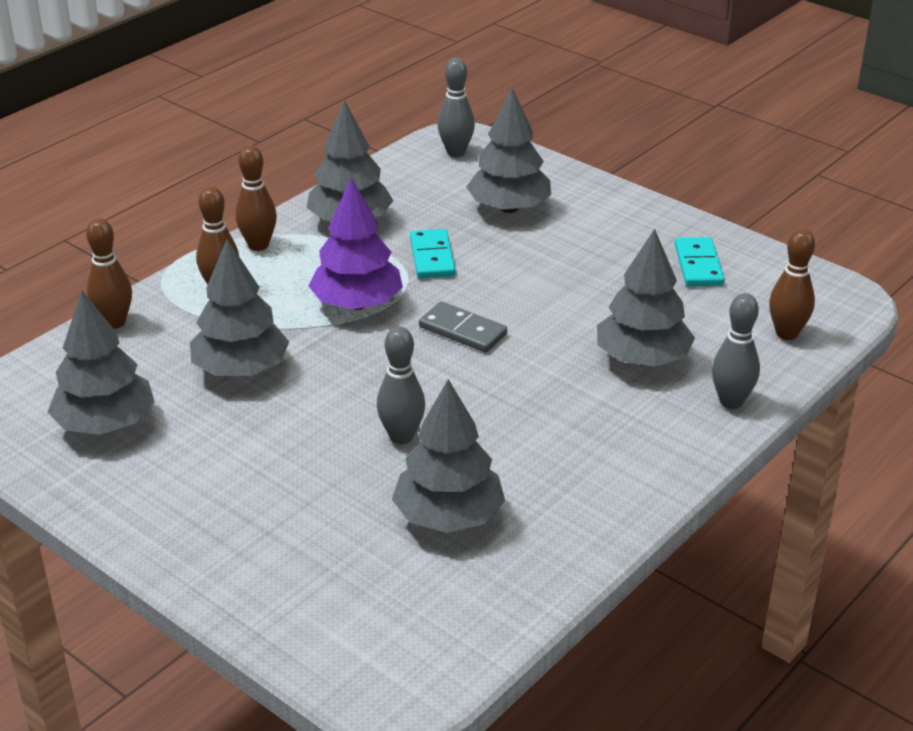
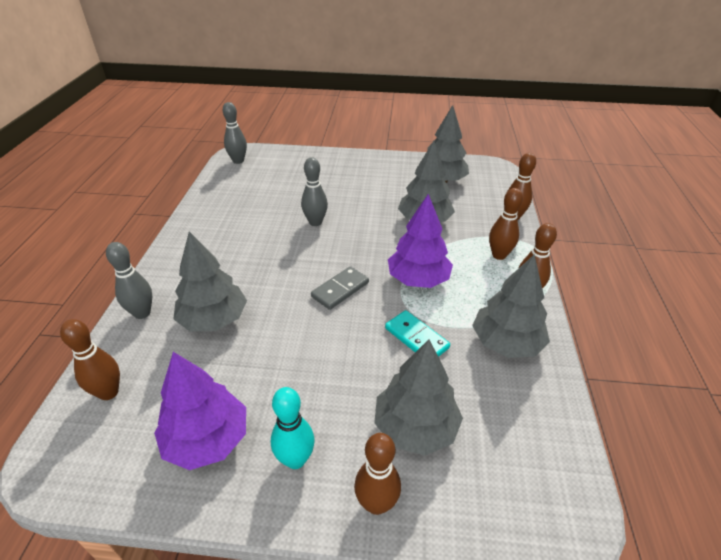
camera: 145 degrees right, 5 degrees up
grey tree [392,379,505,533] -> none
grey domino [419,301,507,353] -> grey domino turned 45 degrees counterclockwise [311,266,369,310]
grey bowling pin [438,58,475,157] -> grey bowling pin moved to [223,102,247,164]
turquoise domino [675,237,725,286] -> purple tree [154,352,246,470]
none -> turquoise bowling pin [271,387,315,469]
none -> brown bowling pin [354,433,401,515]

